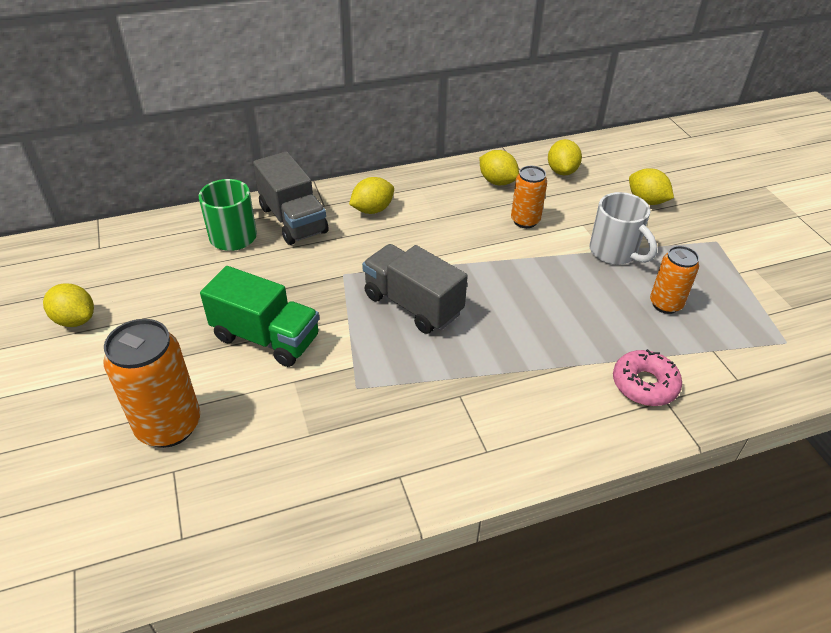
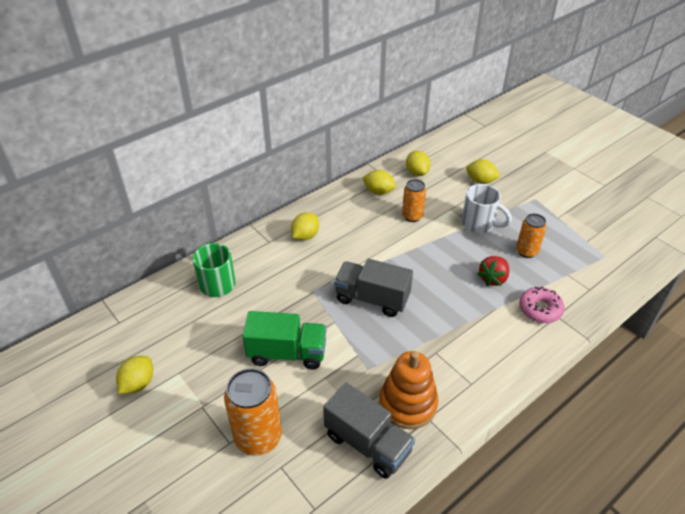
camera: 20 degrees left, 0 degrees up
yellow lemon [43,283,94,327] -> yellow lemon turned 75 degrees counterclockwise [116,356,153,394]
grey truck [253,151,328,245] -> grey truck moved to [323,383,415,479]
none -> orange stacking toy [379,351,439,429]
none -> red strawberry [477,256,509,286]

